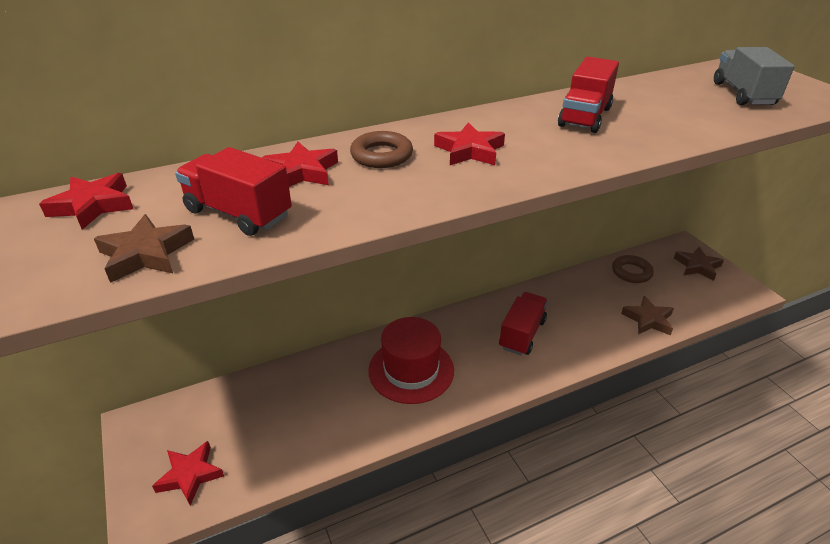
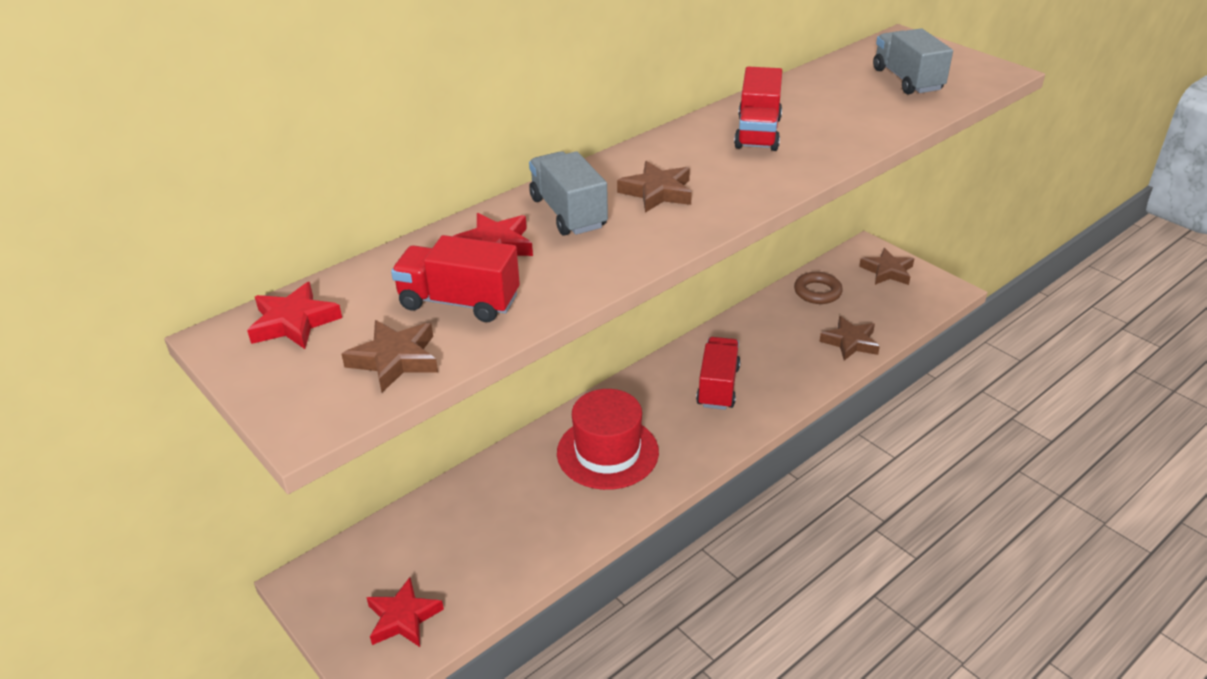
camera: 15 degrees left, 0 degrees up
brown ring [350,131,413,168] -> grey truck [529,151,608,236]
red star [434,122,505,165] -> brown star [617,161,692,213]

